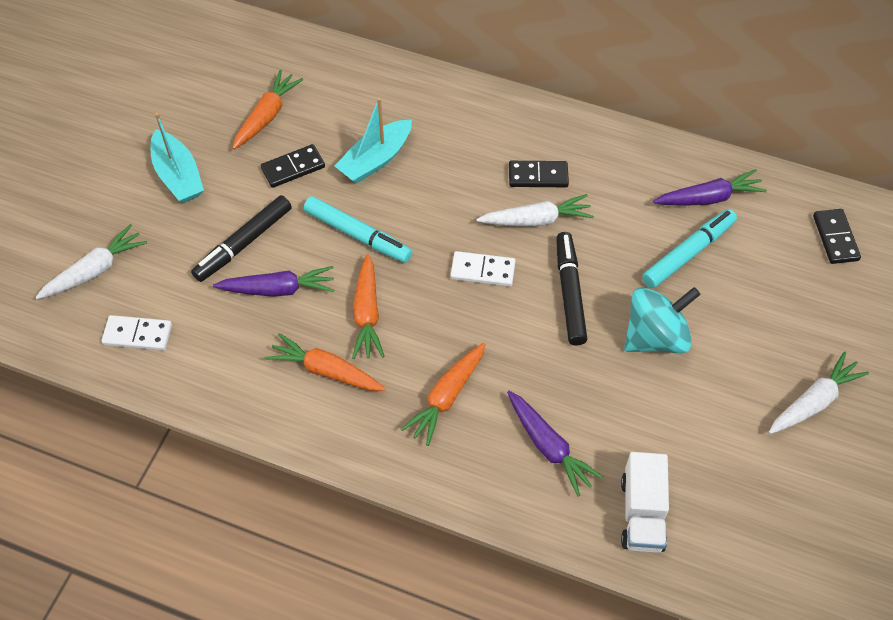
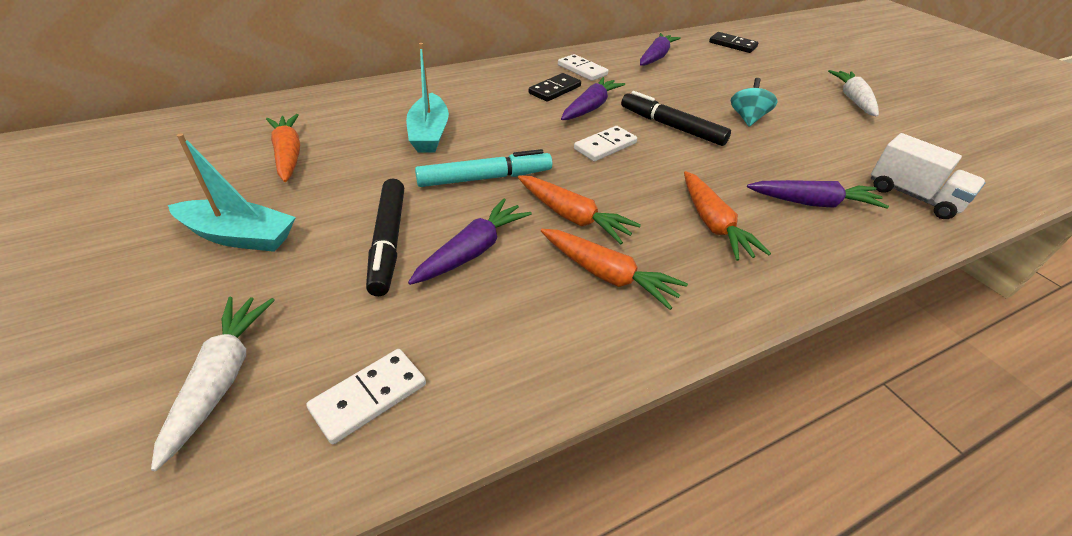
camera: 50 degrees left, 15 degrees down
black domino [261,144,325,188] -> none
orange carrot [265,333,386,391] -> orange carrot turned 120 degrees counterclockwise [541,229,688,310]
white carrot [476,194,594,227] -> purple carrot [561,77,625,120]
turquoise spinning top [624,287,701,353] -> turquoise spinning top [731,78,778,127], size x0.63
turquoise marker [642,209,737,288] -> none
none -> white domino [558,54,608,81]

